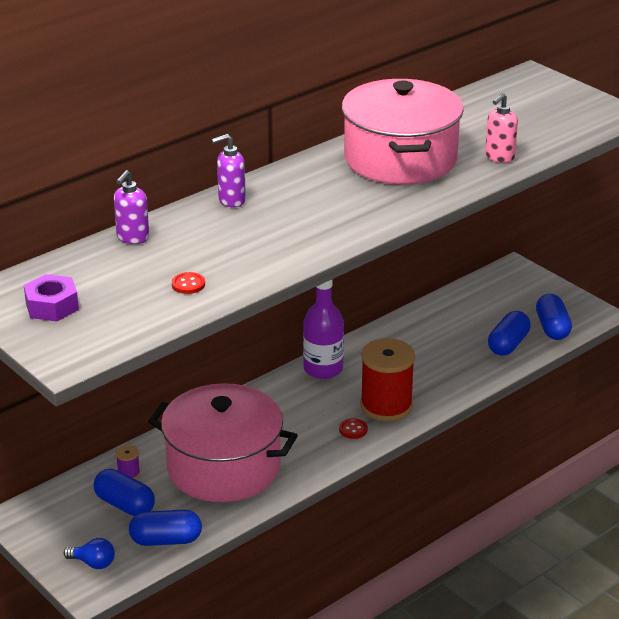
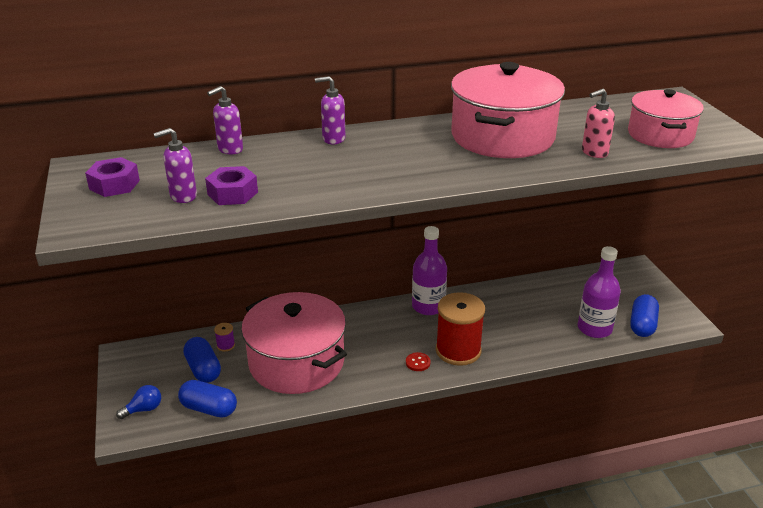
camera: 25 degrees right, 0 degrees up
blue light bulb [64,538,115,569] -> blue light bulb turned 75 degrees counterclockwise [116,385,161,419]
red button [172,272,205,294] -> purple nut [205,166,258,205]
blue capsule [488,311,531,356] -> purple bottle [578,246,621,338]
none -> purple soap dispenser [153,128,197,203]
none -> pink pot [628,89,704,148]

